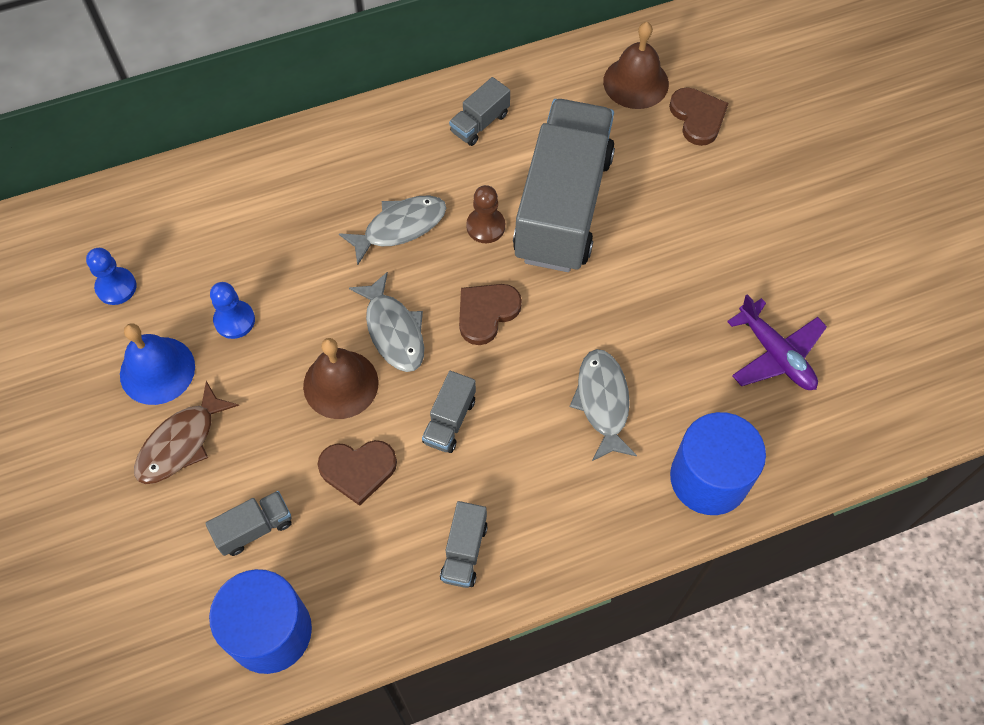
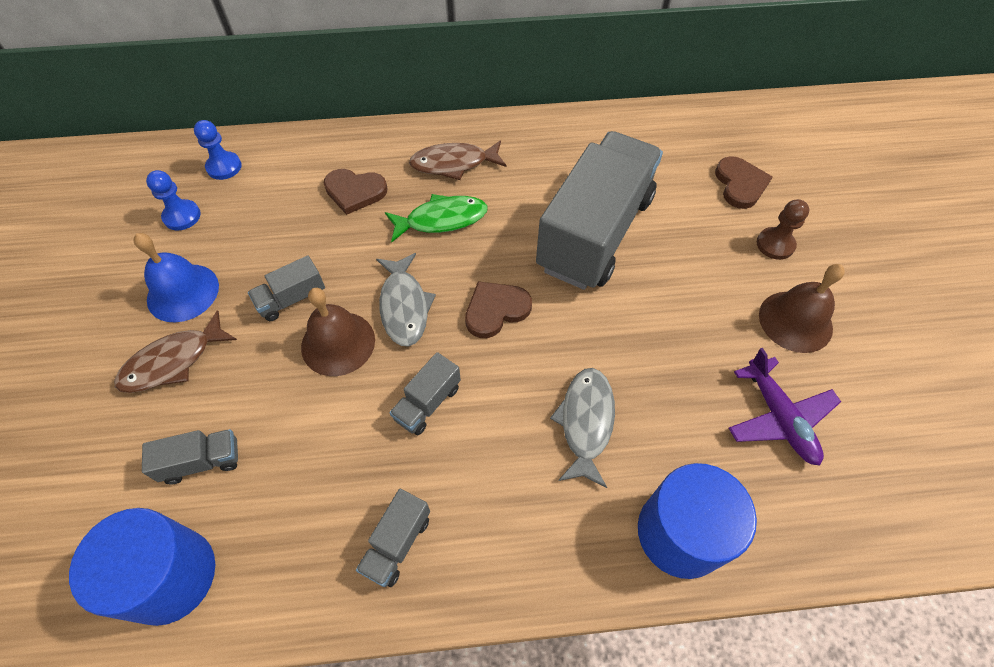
camera: 15 degrees right, 5 degrees down
blue pawn [210,282,255,339] -> blue pawn moved to [194,120,242,180]
brown heart [317,440,397,506] -> brown heart moved to [324,169,387,215]
grey fish [339,195,446,266] -> green fish [385,194,488,242]
grey truck [449,77,510,146] -> grey truck moved to [248,255,325,321]
brown pawn [466,185,505,243] -> brown pawn moved to [757,199,809,260]
brown bell [603,22,669,109] -> brown bell moved to [759,264,845,353]
none -> brown fish [409,140,507,180]

